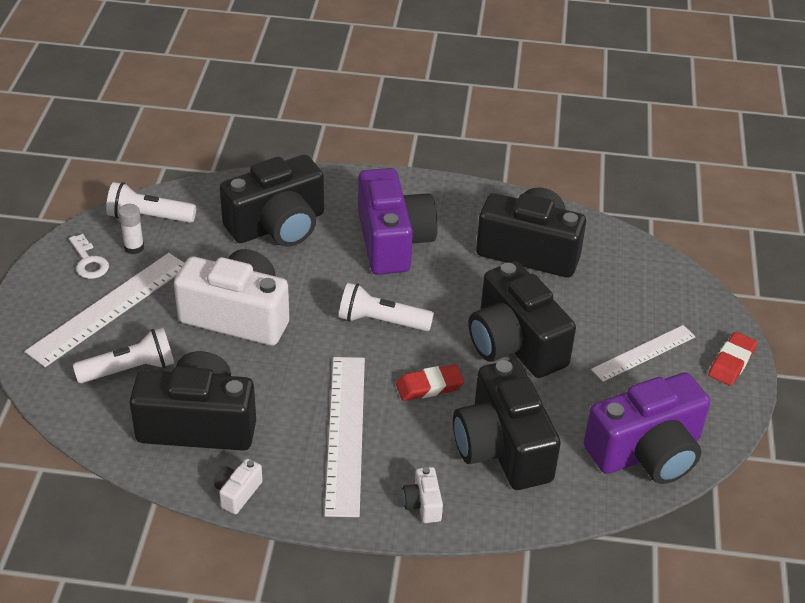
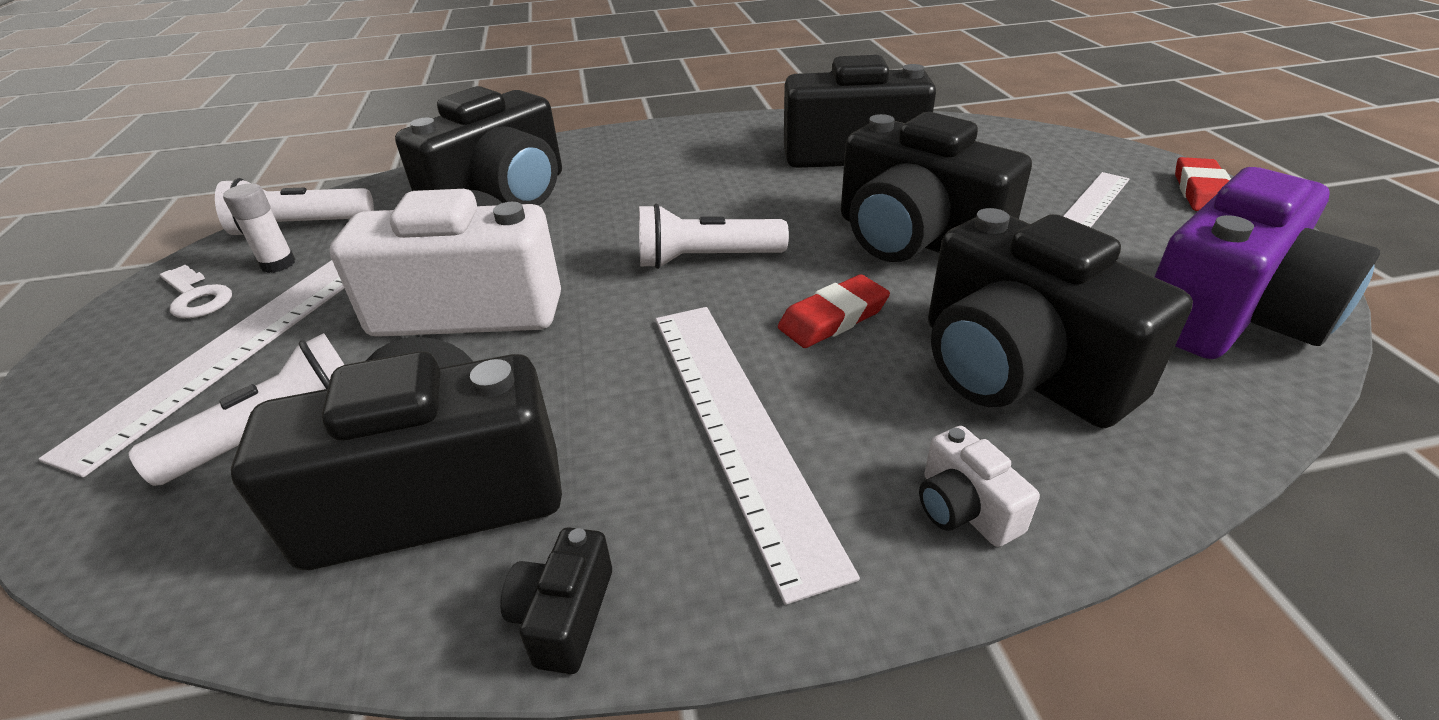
camera: 15 degrees left, 5 degrees down
white camera [214,459,263,514] -> black camera [500,527,612,674]
purple camera [358,168,437,275] -> none

